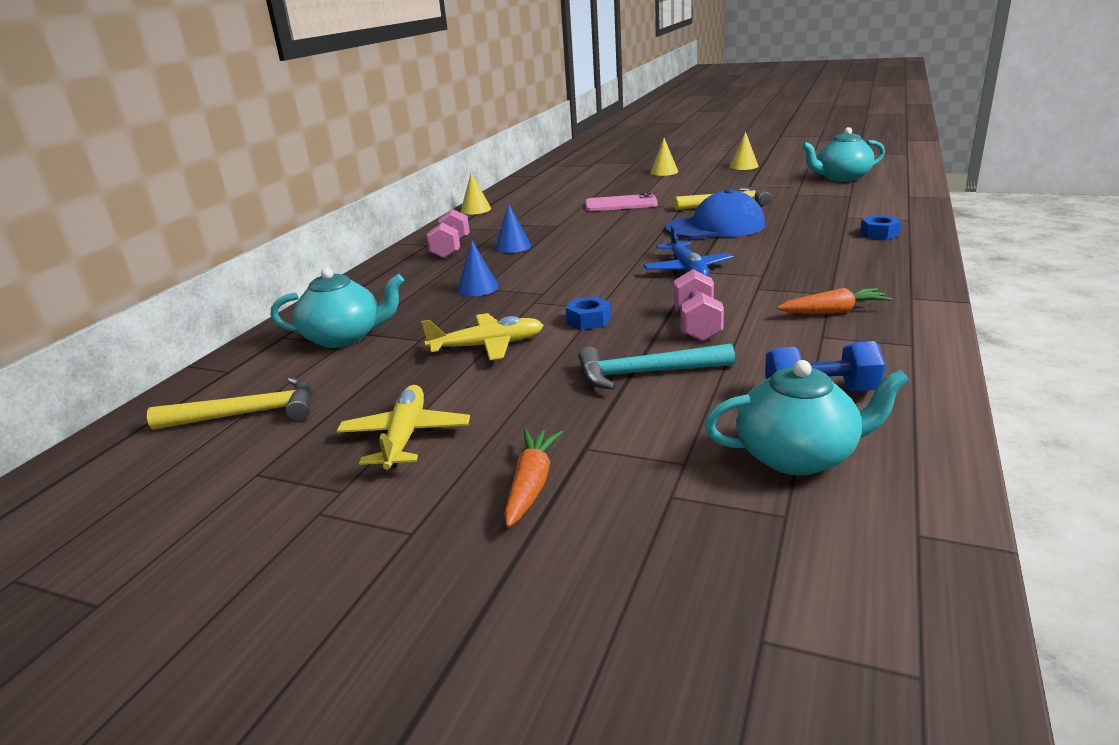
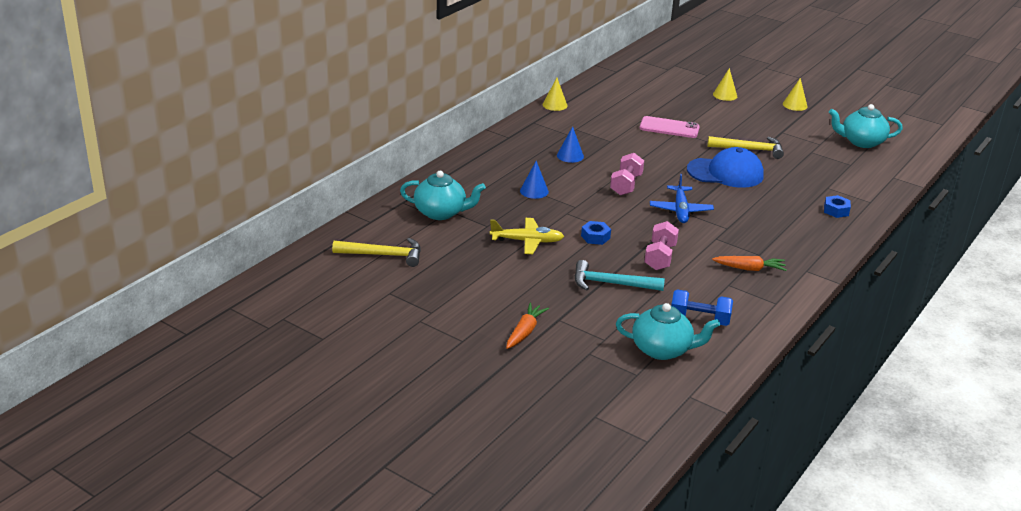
camera: 10 degrees right, 5 degrees up
yellow plane [337,385,470,470] -> none
pink dumbbell [427,209,470,259] -> pink dumbbell moved to [610,153,644,196]

